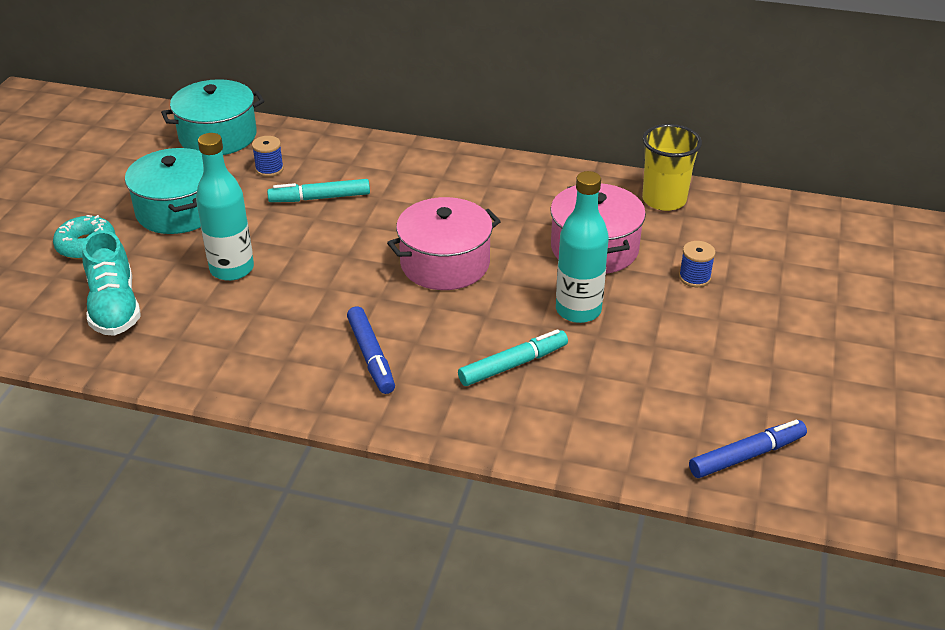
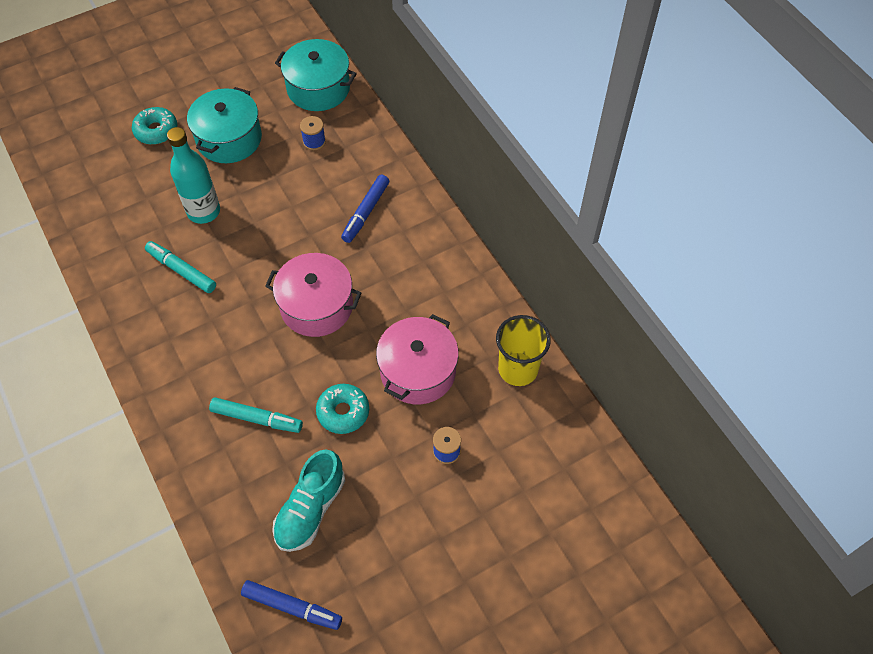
camera: 45 degrees right, 20 degrees up
turquoise shoe [82,230,141,336] -> turquoise shoe moved to [272,449,345,552]
turquoise marker [267,179,370,202] -> turquoise marker moved to [145,241,216,293]
blue marker [347,306,395,394] -> blue marker moved to [341,175,389,243]
turquoise bottle [556,171,609,323] -> turquoise donut [316,384,369,434]

